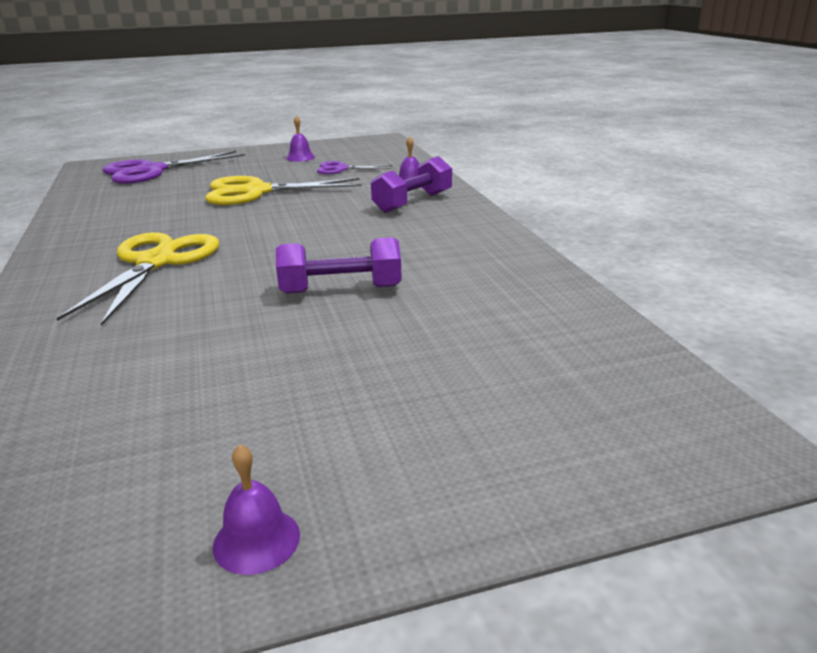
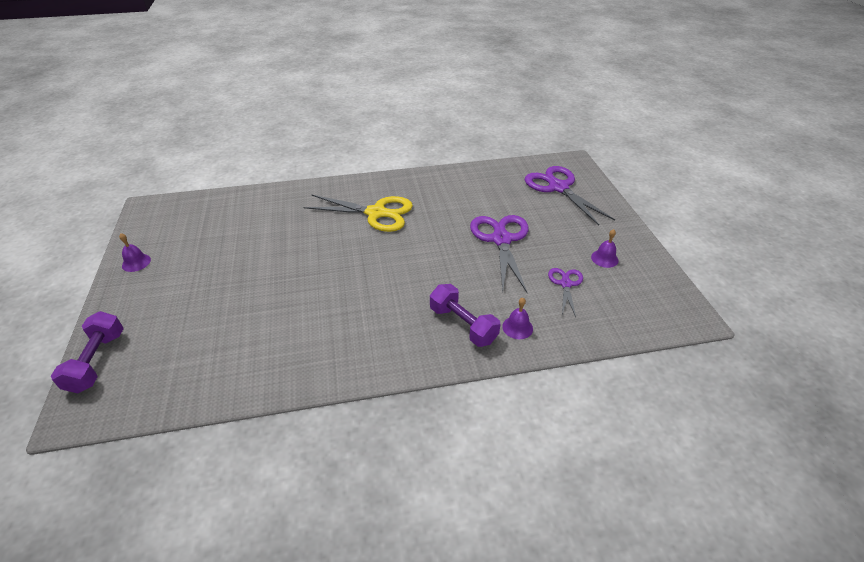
camera: 95 degrees right, 15 degrees up
yellow scissors [205,176,362,205] -> purple scissors [470,215,529,293]
purple dumbbell [276,237,402,294] -> purple dumbbell moved to [51,311,124,393]

